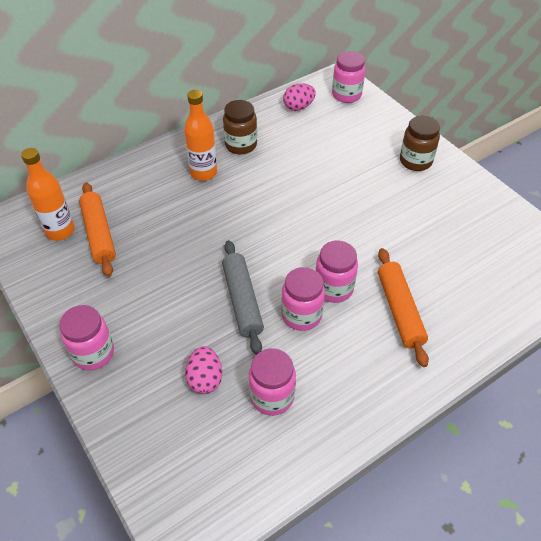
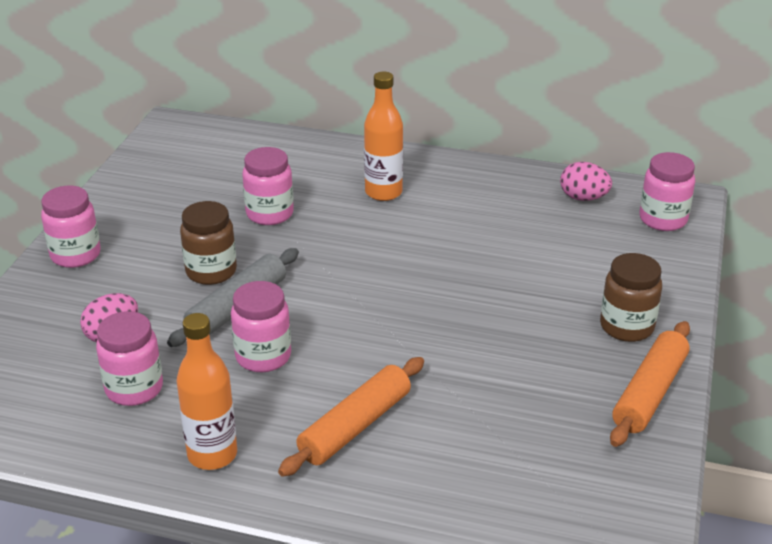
camera: 50 degrees right, 15 degrees down
orange bottle [21,148,75,241] -> orange bottle moved to [177,313,237,470]
orange rolling pin [79,182,116,277] -> orange rolling pin moved to [610,321,690,447]
brown jar [223,100,257,155] -> brown jar moved to [180,201,237,285]
pink jar [315,241,358,303] -> pink jar moved to [242,147,294,225]

